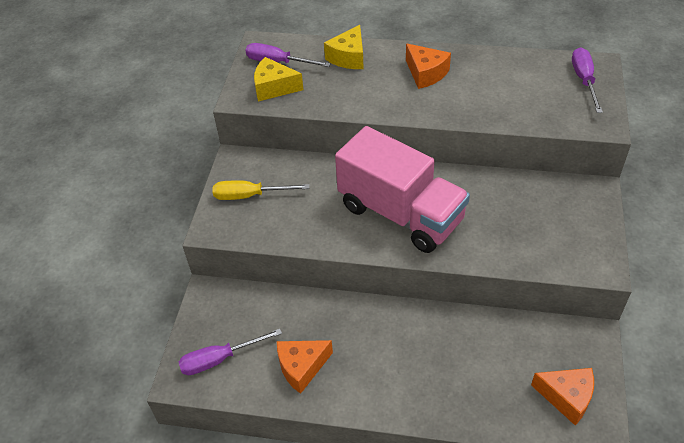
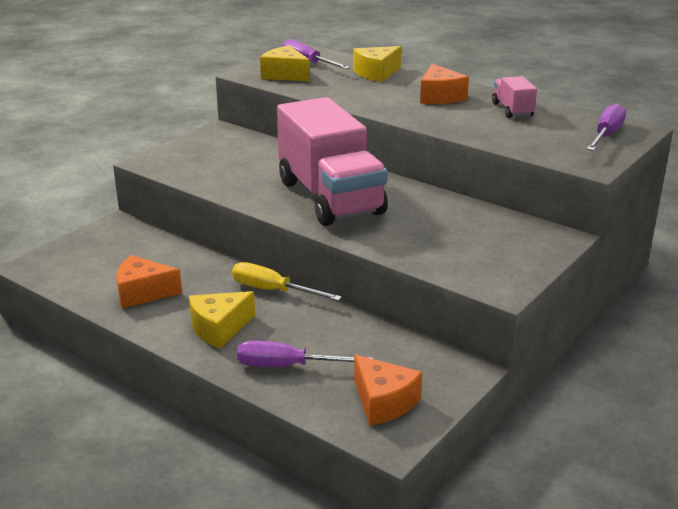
camera: 25 degrees right, 20 degrees down
purple screwdriver [179,329,282,375] -> purple screwdriver moved to [237,341,373,367]
yellow screwdriver [213,180,309,200] -> yellow screwdriver moved to [232,262,342,301]
none -> yellow cheese [189,291,255,349]
none -> pink truck [492,76,537,118]

